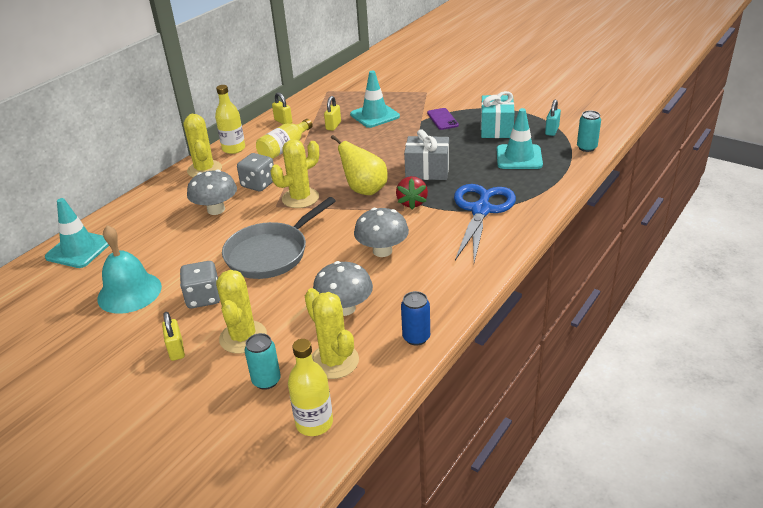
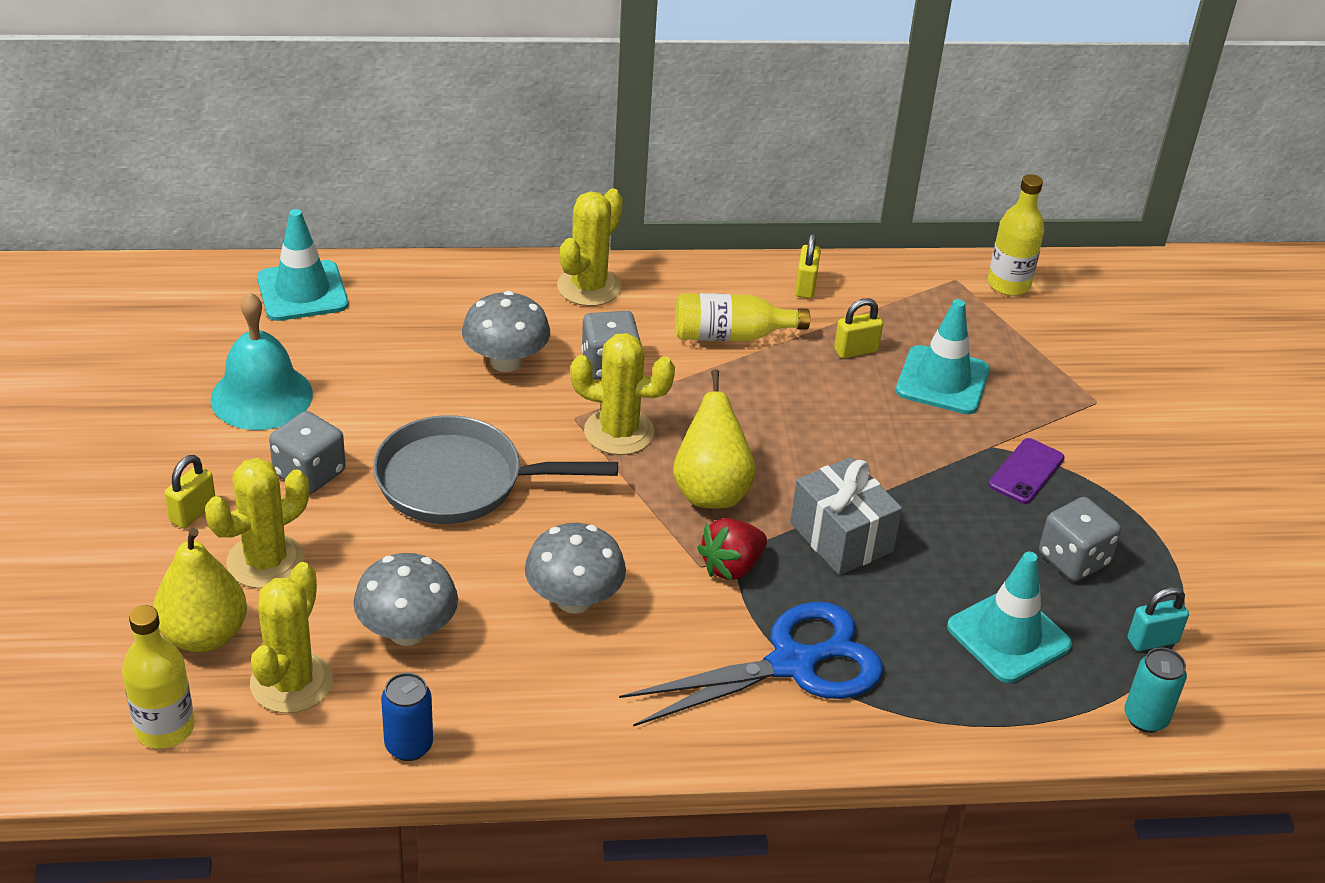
camera: 45 degrees right, 5 degrees up
yellow bottle [215,85,245,154] -> yellow bottle moved to [988,174,1044,296]
turquoise can [245,333,281,390] -> yellow pear [153,528,247,652]
turquoise gift [481,91,515,138] -> grey dice [1039,497,1121,581]

